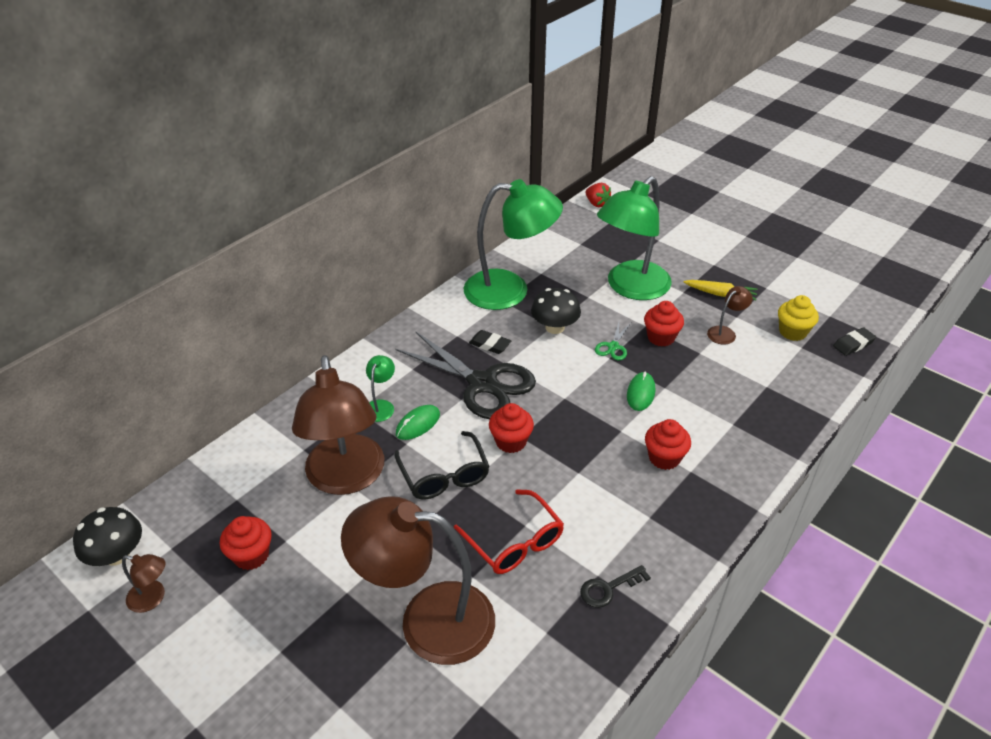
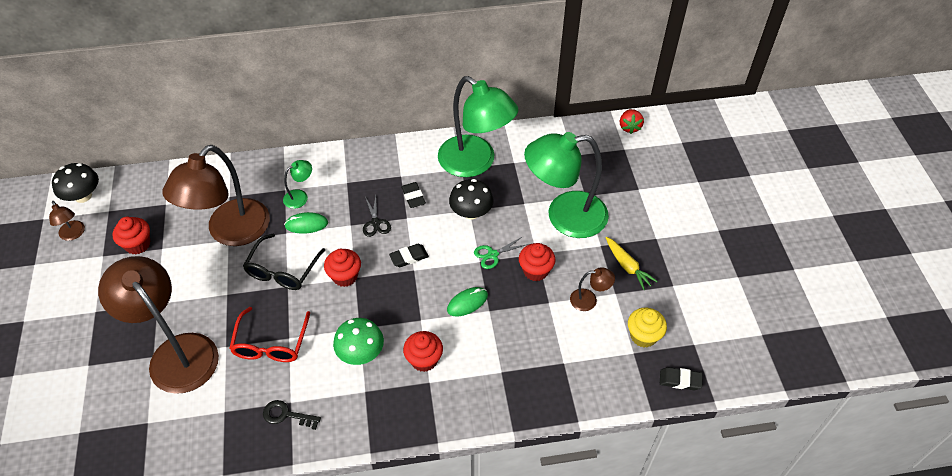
camera: 40 degrees right, 10 degrees up
black scissors [396,332,536,419] -> black scissors [363,196,391,237], size x0.42
none -> green mushroom [333,318,384,365]
none -> black eraser [389,244,429,267]

